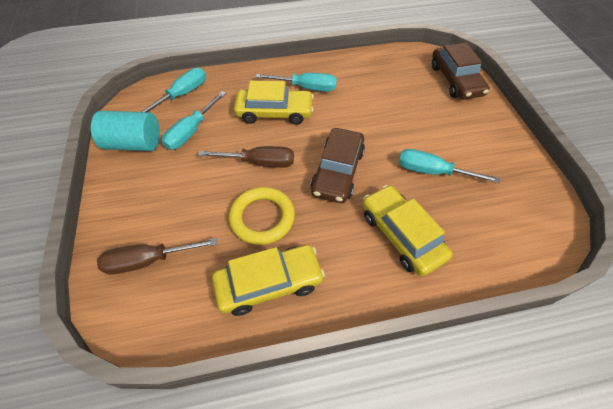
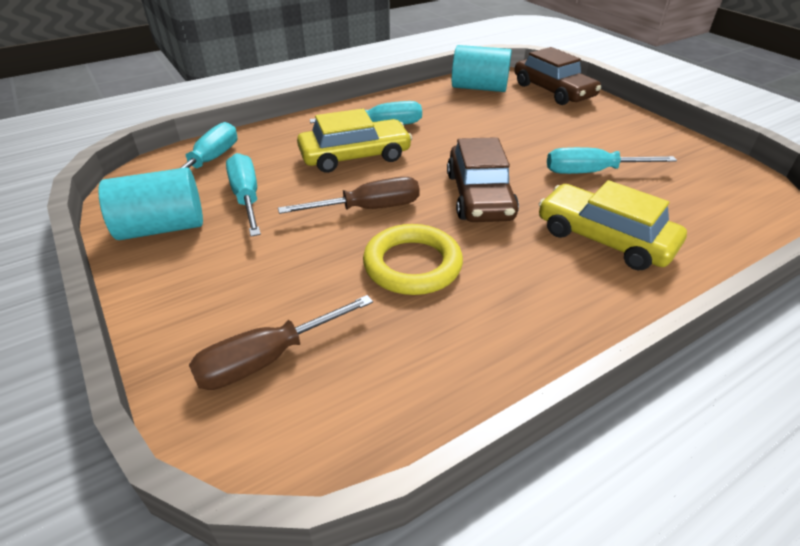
camera: 20 degrees left, 15 degrees down
turquoise screwdriver [162,91,226,150] -> turquoise screwdriver turned 150 degrees clockwise [226,153,261,237]
yellow car [212,245,325,316] -> none
none -> turquoise cylinder [452,45,512,92]

